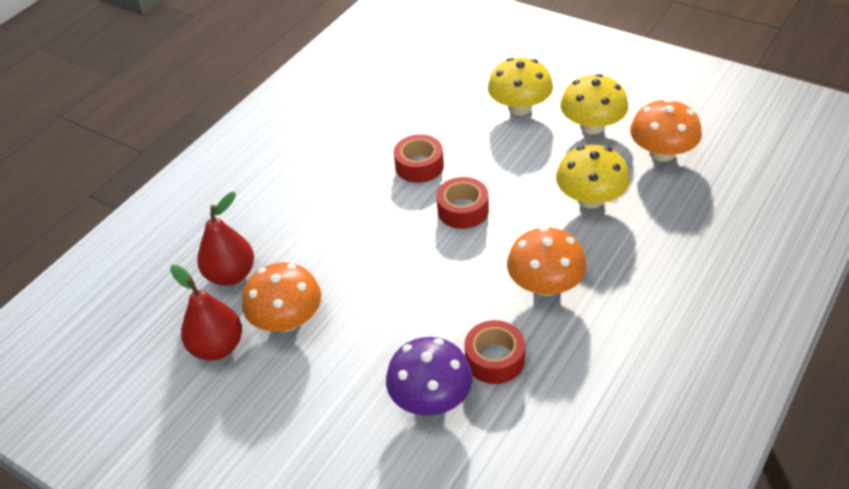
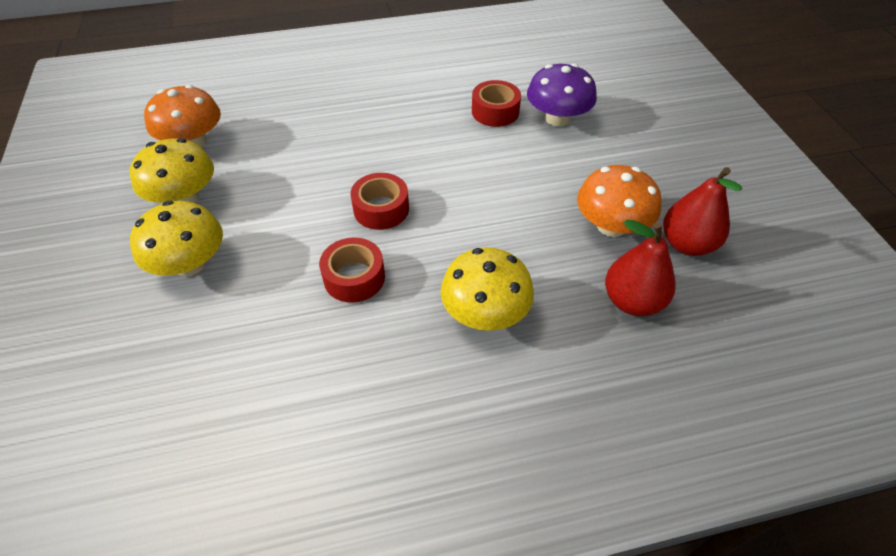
camera: 140 degrees left, 5 degrees up
orange mushroom [507,227,587,296] -> none
yellow mushroom [556,145,630,209] -> yellow mushroom moved to [440,248,534,331]

